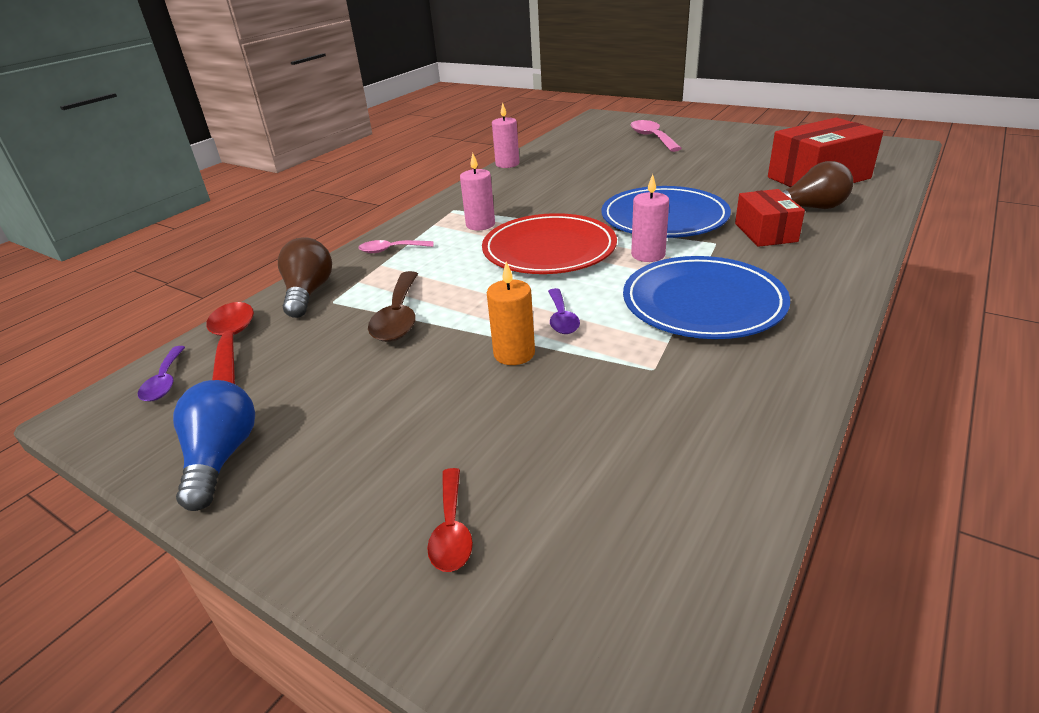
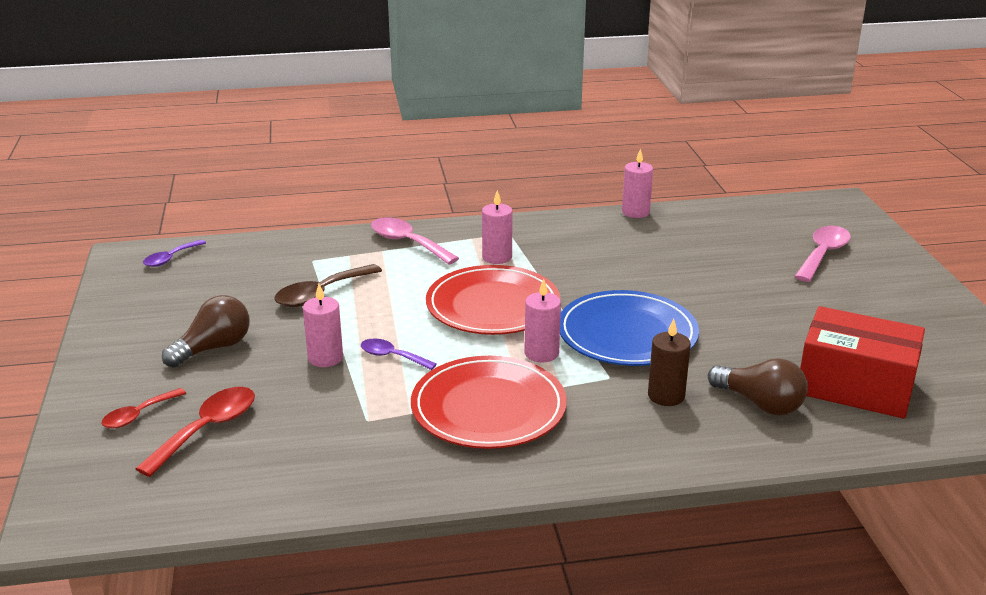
camera: 45 degrees right, 5 degrees down
blue light bulb [173,380,255,511] -> none
red spoon [206,302,254,384] -> red spoon moved to [135,387,255,477]
brown light bulb [278,237,332,318] -> brown light bulb moved to [162,295,250,368]
pink spoon [358,240,434,253] -> pink spoon [371,217,459,265], size x1.60
orange candle [487,262,535,365] -> pink candle [303,284,343,367]
purple spoon [548,288,580,334] -> purple spoon turned 75 degrees clockwise [361,339,437,370]
blue plate [623,256,790,339] -> red plate [411,356,567,449]
red box [735,189,805,247] -> brown candle [648,319,691,406]

